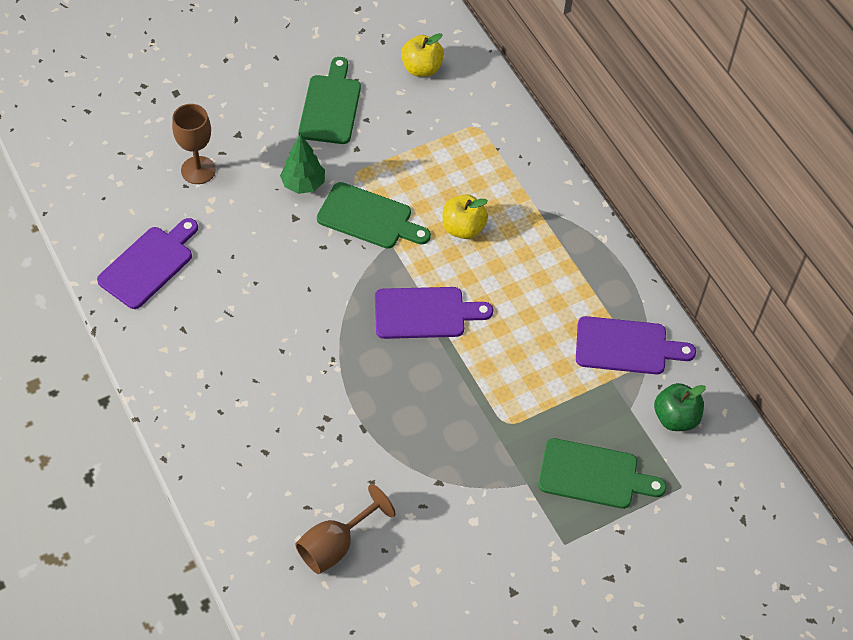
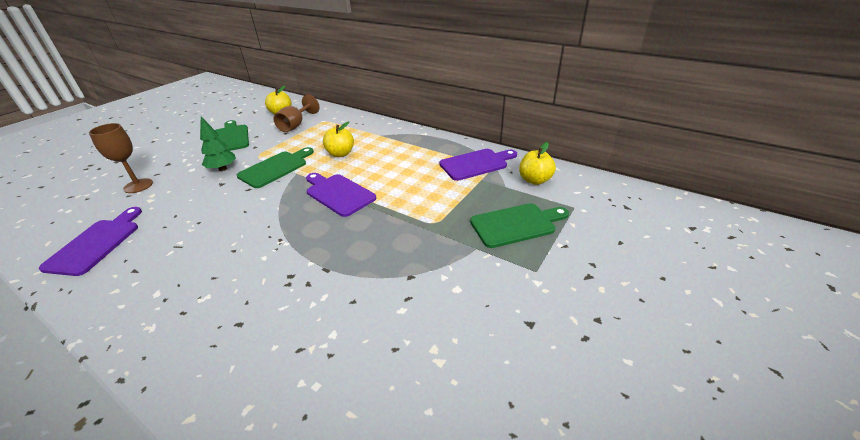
camera: 25 degrees left, 20 degrees down
brown goblet [295,484,395,574] -> brown goblet moved to [273,95,319,132]
green cutting board [317,182,431,249] -> green cutting board turned 45 degrees counterclockwise [237,147,314,188]
purple cutting board [375,287,493,339] -> purple cutting board turned 105 degrees counterclockwise [306,173,376,217]
green apple [654,383,706,431] -> yellow apple [519,142,556,185]

